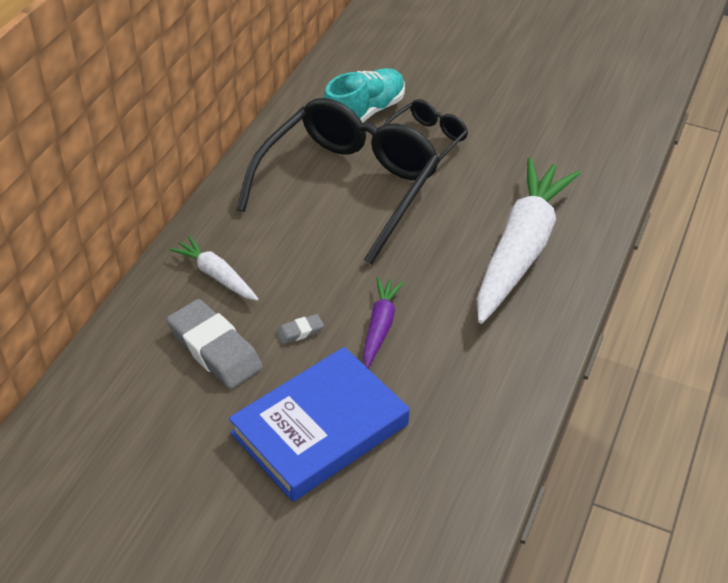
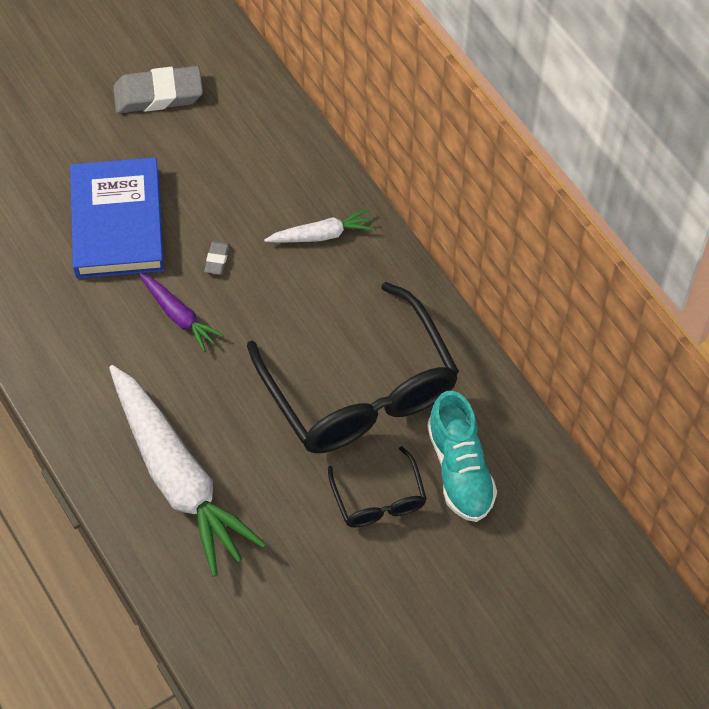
camera: 125 degrees right, 15 degrees up
grey eraser [167,299,263,389] -> grey eraser moved to [113,66,203,113]

